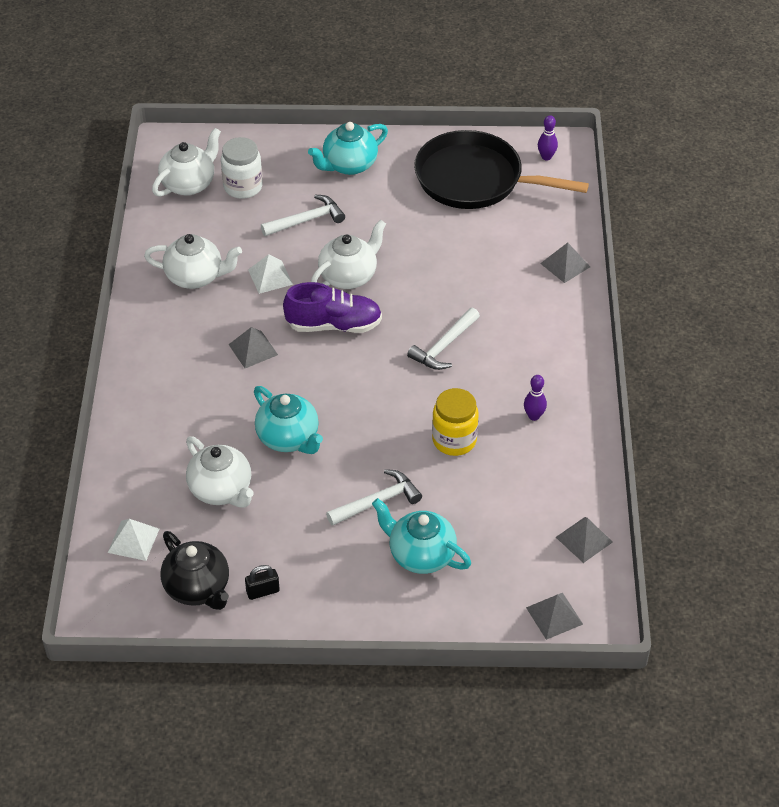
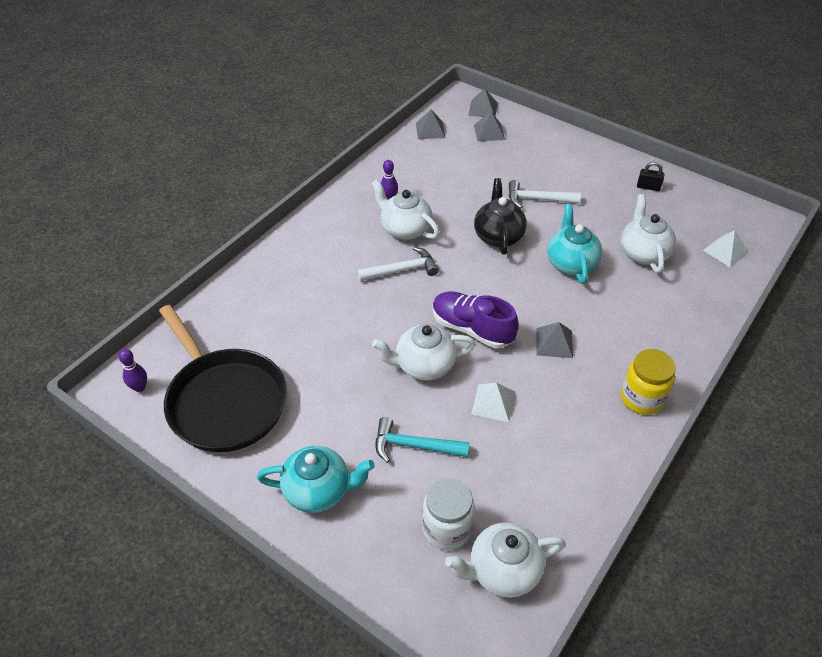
camera: 145 degrees left, 0 degrees up
white teapot [144,234,242,289] -> white teapot moved to [372,179,440,240]
black teapot [161,531,229,610] -> black teapot moved to [474,178,527,255]
white hammer [261,195,345,236] -> turquoise hammer [376,417,470,463]
turquoise teapot [372,498,471,574] -> none
yellow jar [432,388,479,456] -> yellow jar moved to [621,349,676,415]
grey pyramid [540,243,590,283] -> grey pyramid moved to [474,111,505,141]

